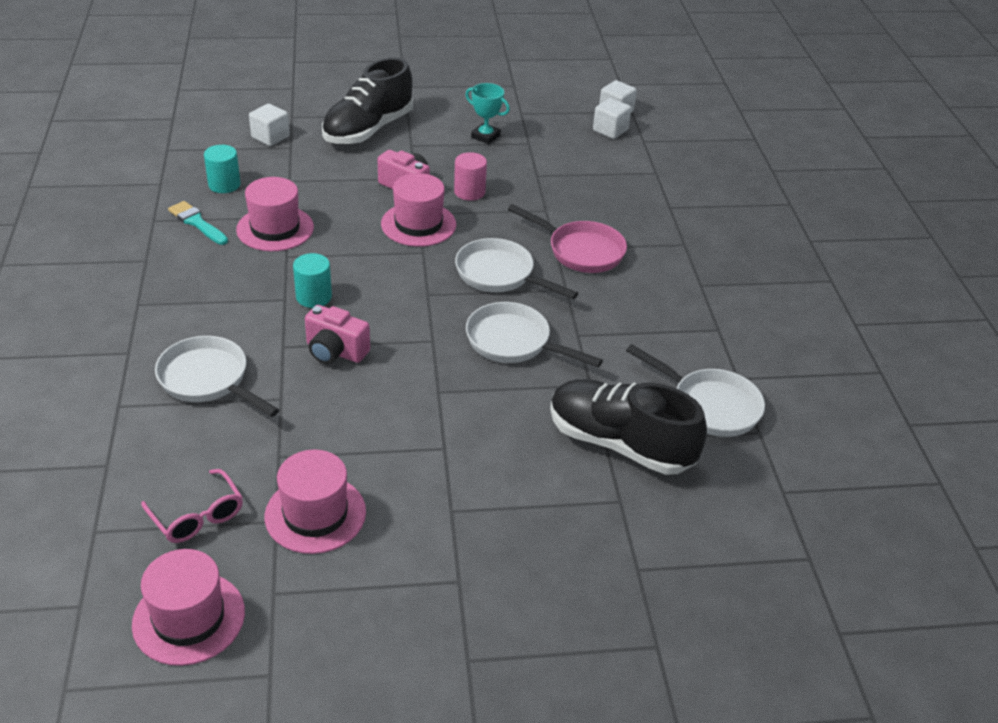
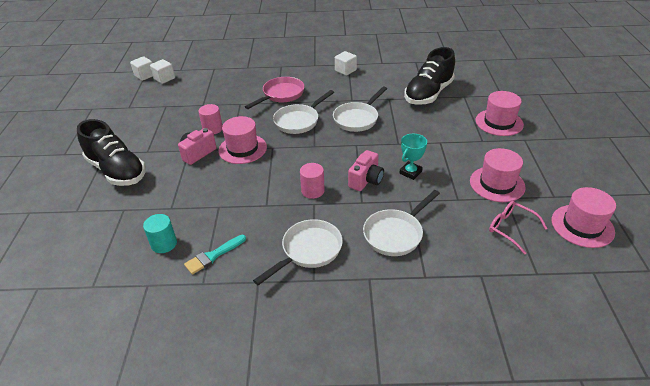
camera: 80 degrees left, 0 degrees up
pink glasses [141,469,243,543] -> pink glasses turned 105 degrees counterclockwise [489,201,548,255]
pink hat [236,177,314,251] -> pink hat moved to [476,91,524,136]
white cube [249,103,290,146] -> white cube moved to [335,51,357,76]
turquoise cylinder [293,253,332,308] -> pink cylinder [300,163,325,199]
turquoise trophy [465,83,510,144] -> turquoise trophy moved to [399,134,427,180]
white pan [626,344,765,437] -> white pan moved to [253,219,343,285]

